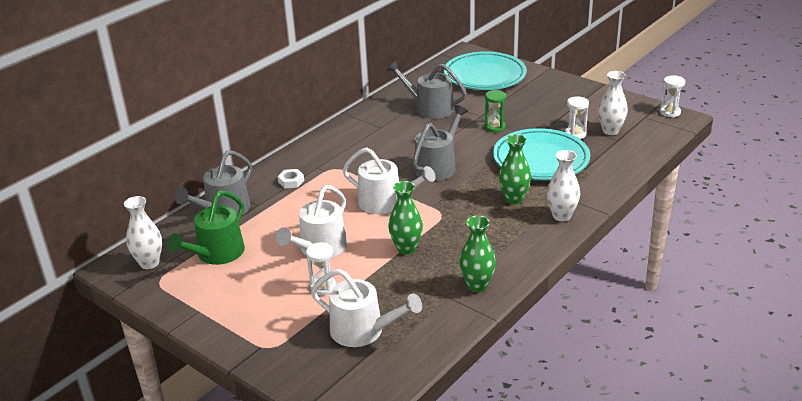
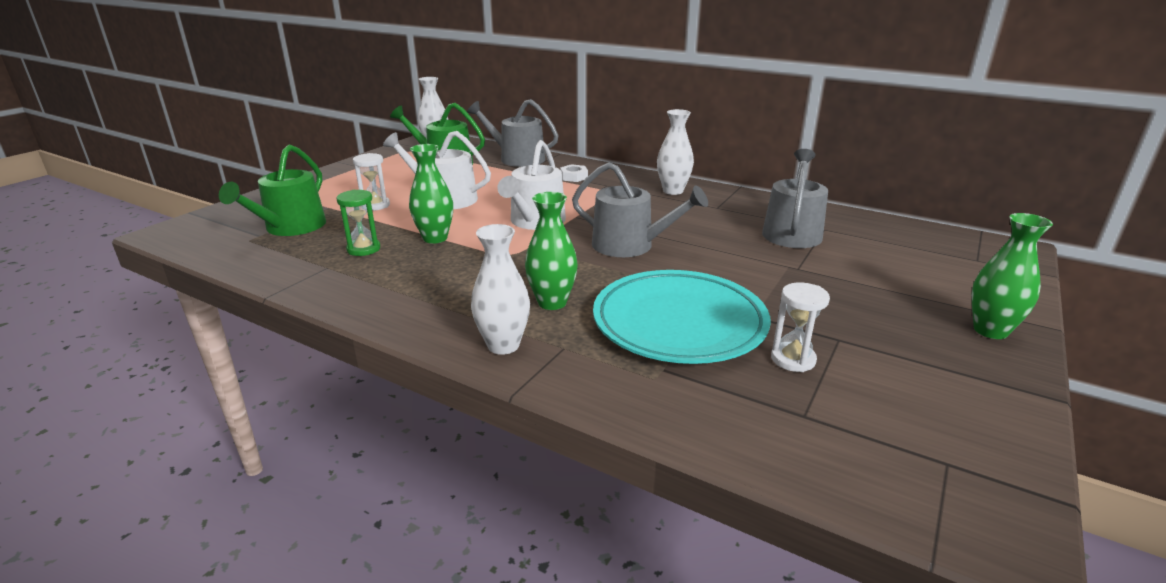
camera: 80 degrees right, 5 degrees down
white watering can [311,269,422,347] -> green watering can [219,144,326,236]
turquoise plate [444,51,527,90] -> none
green vase [459,215,496,292] -> green vase moved to [972,213,1053,339]
green hourglass [485,90,506,132] -> green hourglass moved to [336,190,380,256]
white vase [598,71,628,135] -> white vase moved to [657,109,694,195]
white hourglass [660,75,685,118] -> none

